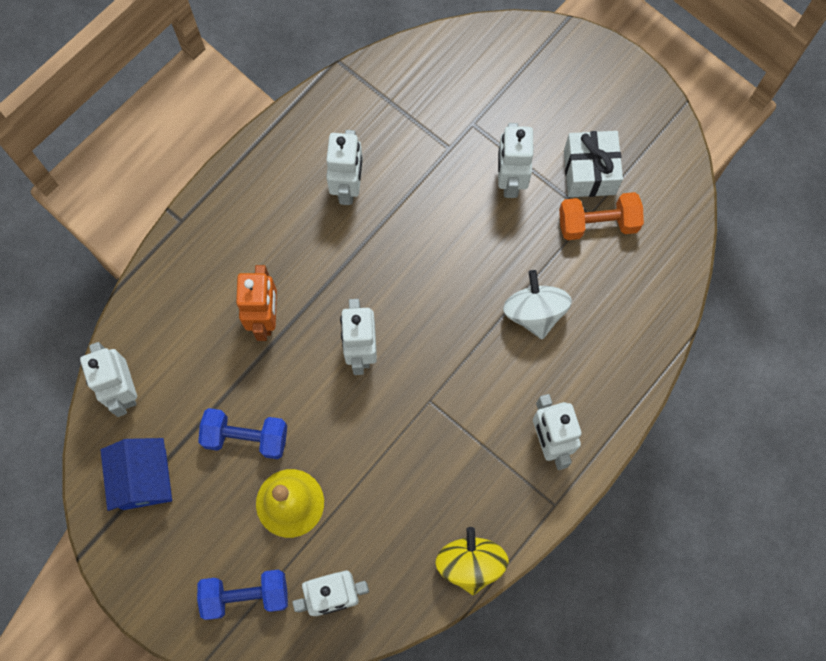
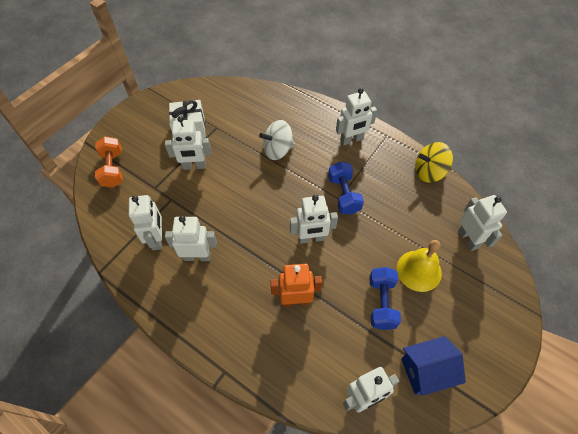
camera: 95 degrees left, 15 degrees down
blue dumbbell [197,570,288,620] -> blue dumbbell moved to [328,162,364,215]
orange dumbbell [559,192,644,240] -> orange dumbbell moved to [95,136,123,188]
none -> white robot [129,195,162,250]

